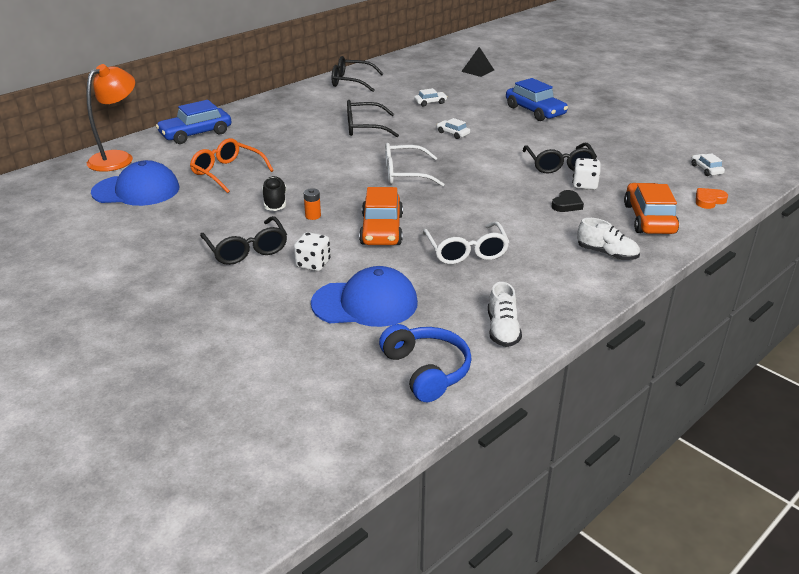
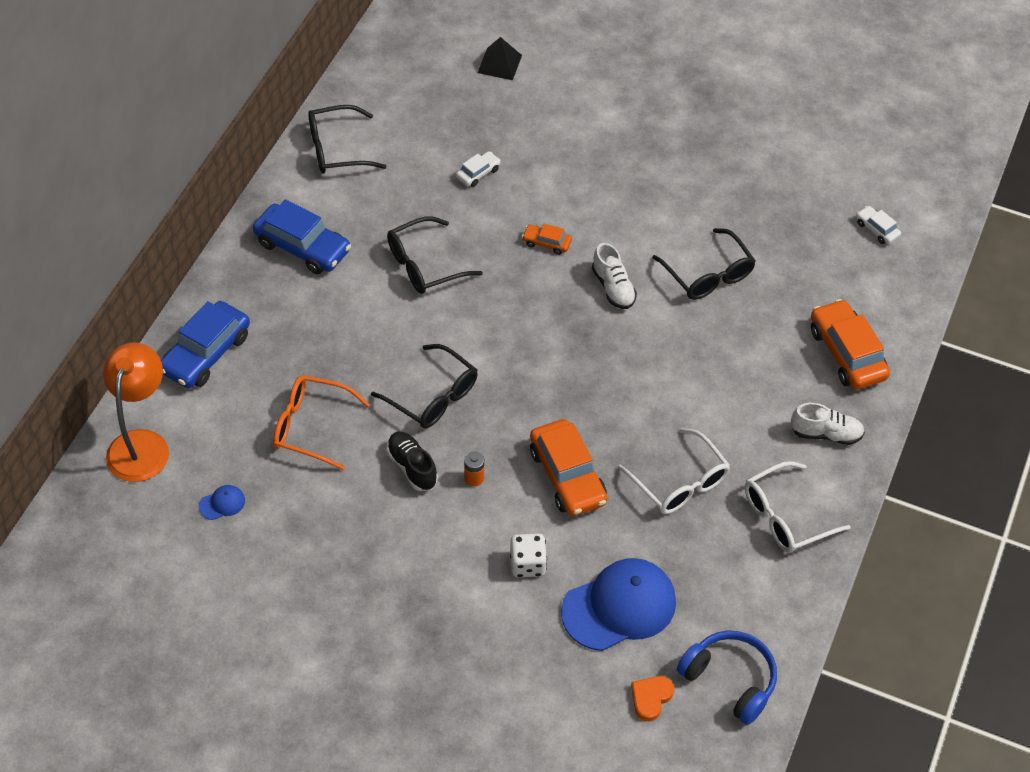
camera: 25 degrees left, 20 degrees up
blue cap [91,160,180,206] -> blue cap [199,485,245,520], size x0.41
black glasses [200,216,287,265] -> black glasses moved to [371,344,478,428]
white glasses [385,143,445,187] -> white glasses moved to [745,461,851,553]
white car [436,118,470,139] -> orange car [522,224,572,255]
white shoe [488,282,522,347] -> white shoe moved to [592,243,637,309]
blue car [506,78,568,121] -> blue car moved to [253,199,351,274]
black heart [551,190,584,212] -> none
white dice [572,158,601,190] -> none
orange heart [696,188,728,209] -> orange heart moved to [631,676,674,721]

